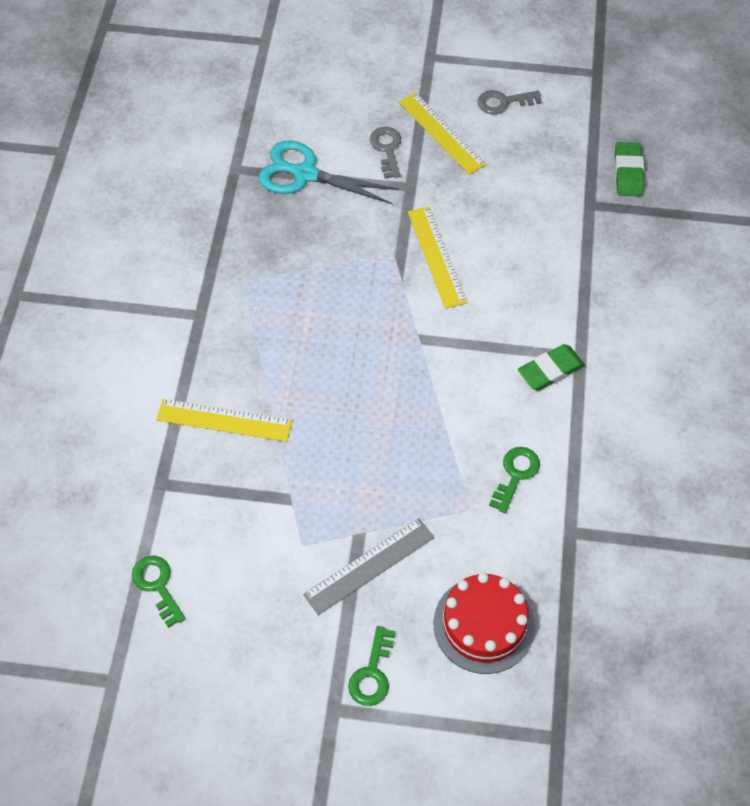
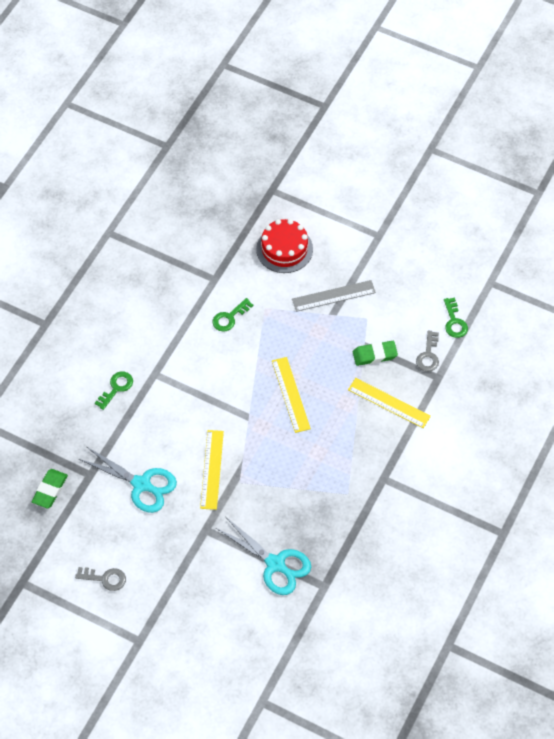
camera: 160 degrees left, 0 degrees up
green key [348,626,395,706] -> green key moved to [95,371,133,410]
grey key [370,127,401,179] -> grey key moved to [416,331,439,372]
yellow ruler [399,92,487,175] -> yellow ruler moved to [272,357,311,433]
green eraser [518,344,585,391] -> green eraser moved to [353,341,398,366]
none -> turquoise scissors [79,447,177,513]

